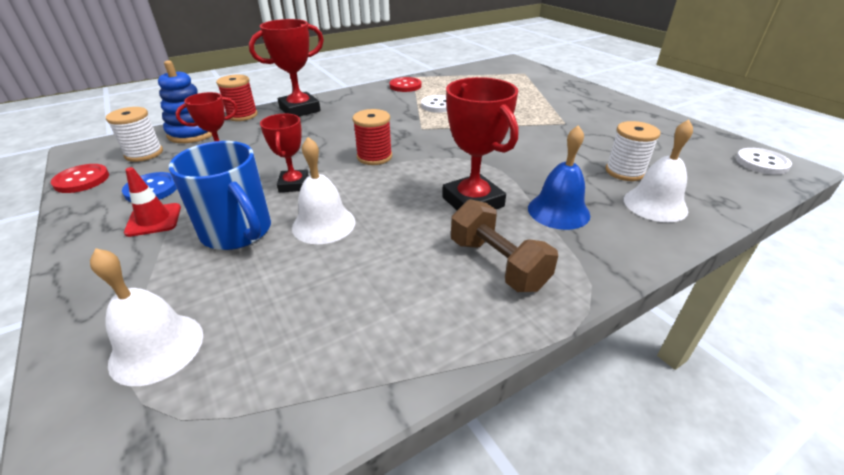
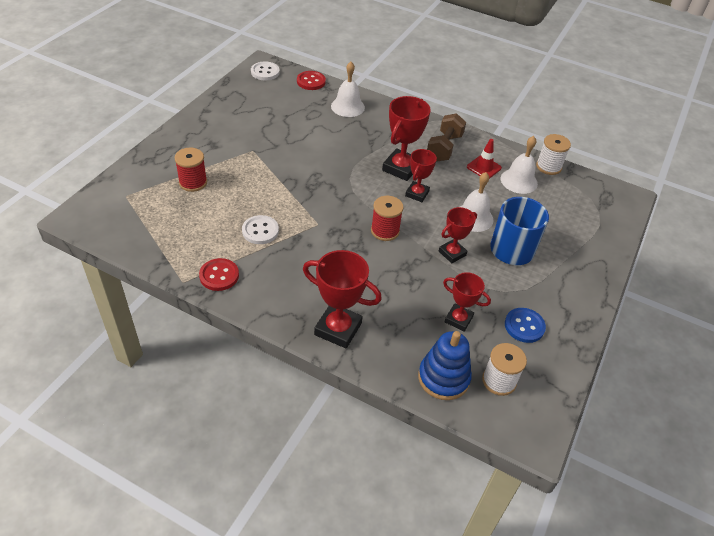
camera: 125 degrees left, 10 degrees up
red button [51,164,109,193] -> red button moved to [297,71,326,90]
white bell [90,248,203,386] -> white bell moved to [501,136,538,194]
red traffic cone [124,167,181,237] -> red traffic cone moved to [467,139,502,179]
red spool [216,75,258,121] -> red spool moved to [174,148,207,192]
blue bell [528,125,590,230] -> none
white spool [606,121,660,181] -> white spool moved to [536,134,571,175]
none -> red trophy [405,149,437,202]

